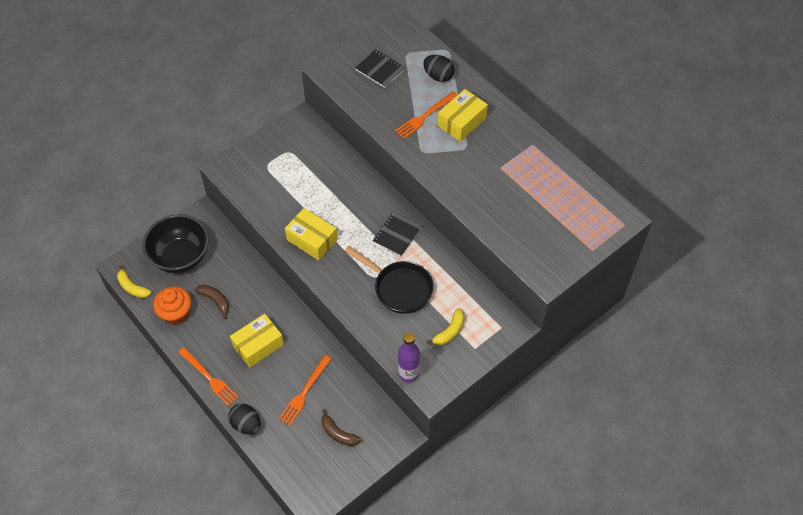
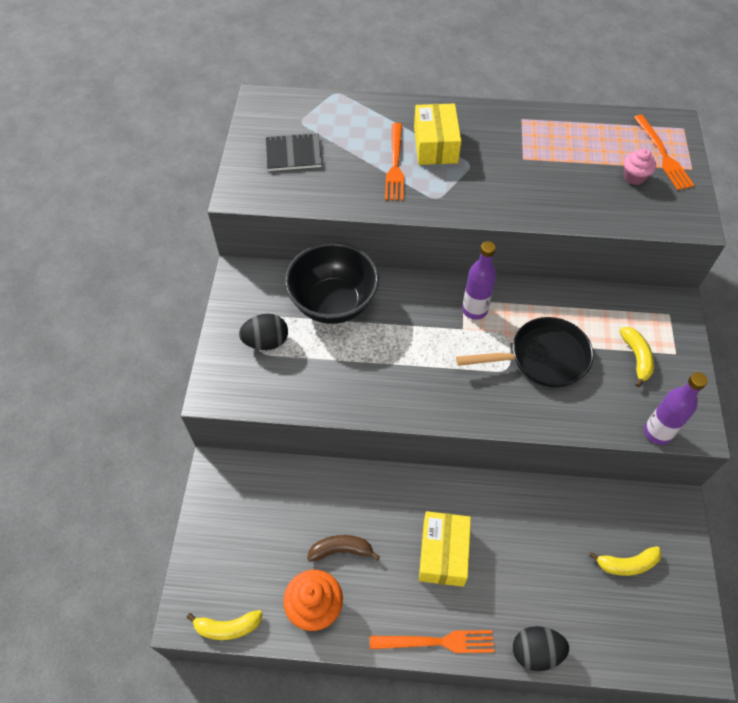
camera: 45 degrees left, 0 degrees up
black bowl [143,214,209,273] -> black bowl moved to [285,242,379,324]
orange fork [279,355,331,426] -> orange fork moved to [634,115,695,190]
yellow box [285,208,338,261] -> none
brown banana [321,409,361,446] -> yellow banana [589,546,662,576]
black notebook [373,212,422,256] -> purple bottle [462,241,496,320]
black egg [423,55,455,82] -> black egg moved to [239,314,288,350]
none -> pink cupcake [624,148,656,185]

